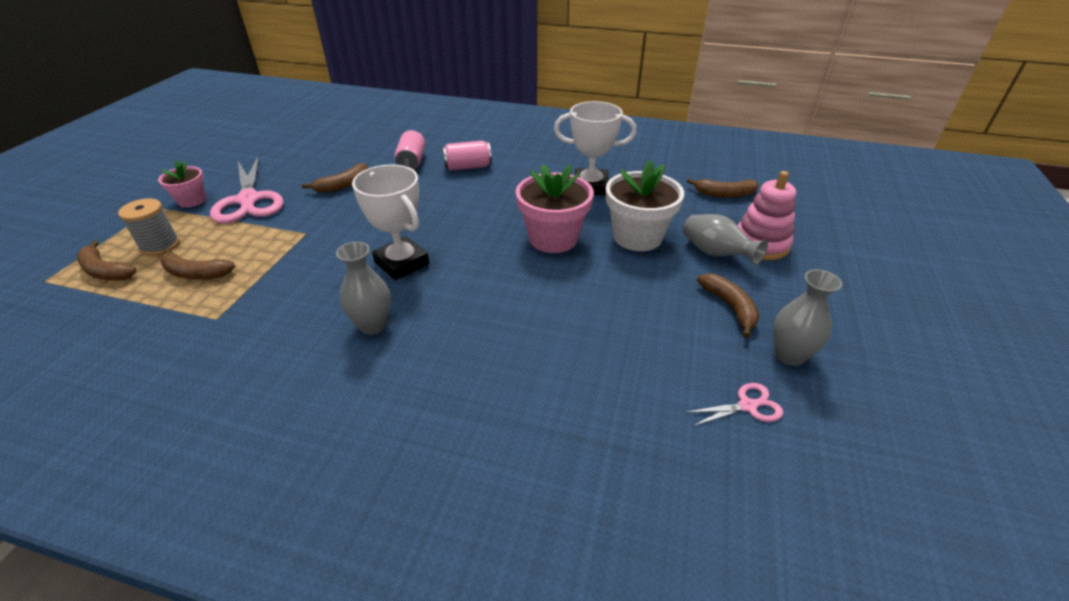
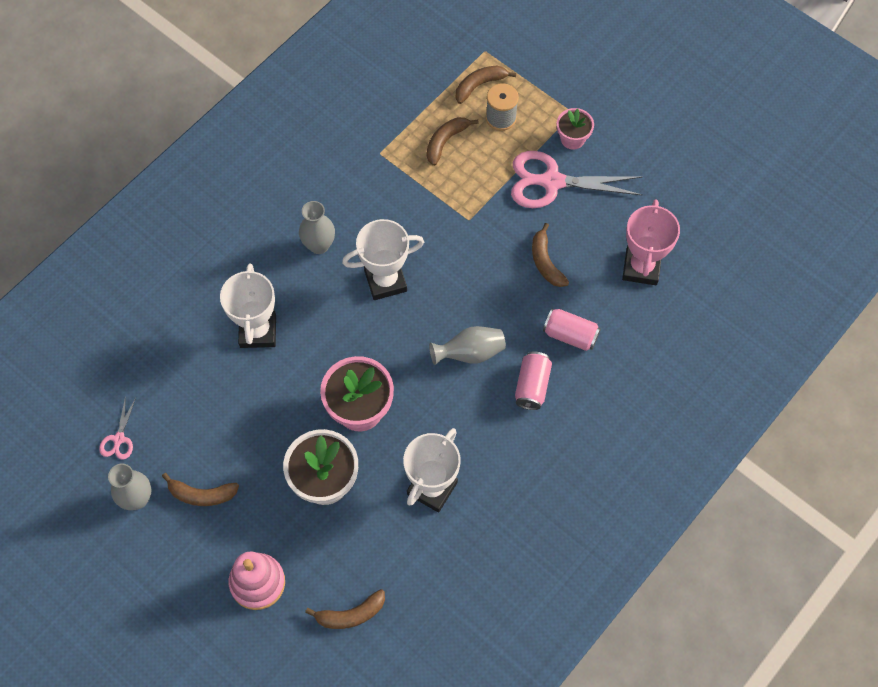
camera: 115 degrees right, 25 degrees up
grey vase [683,214,768,265] -> grey vase moved to [429,326,506,365]
brown banana [687,178,759,198] -> brown banana turned 135 degrees counterclockwise [305,589,385,629]
none -> white trophy [220,264,276,348]
none -> pink trophy [622,199,680,285]

